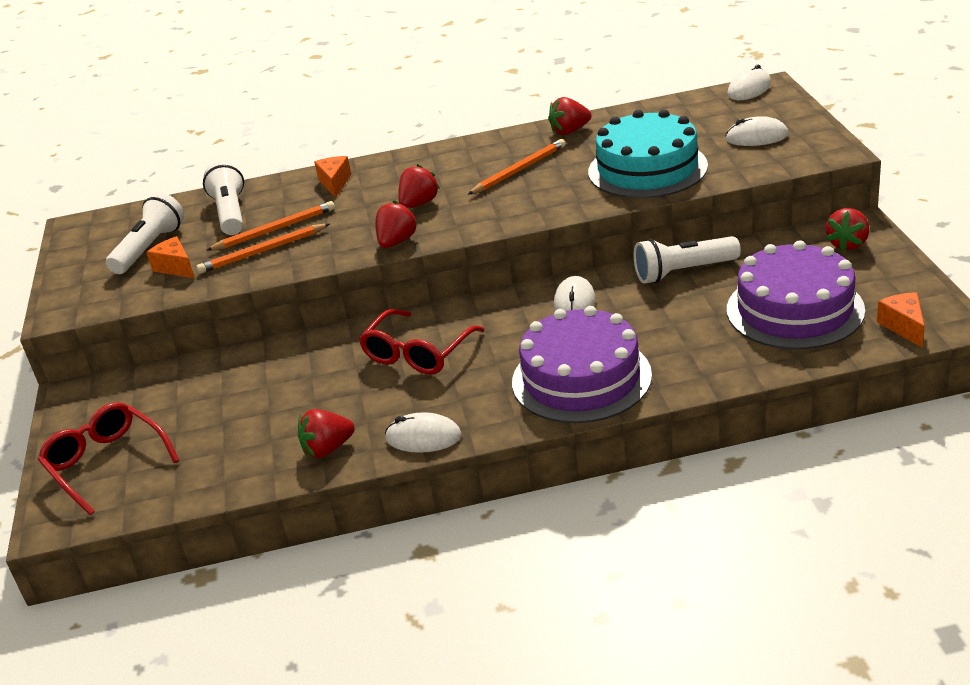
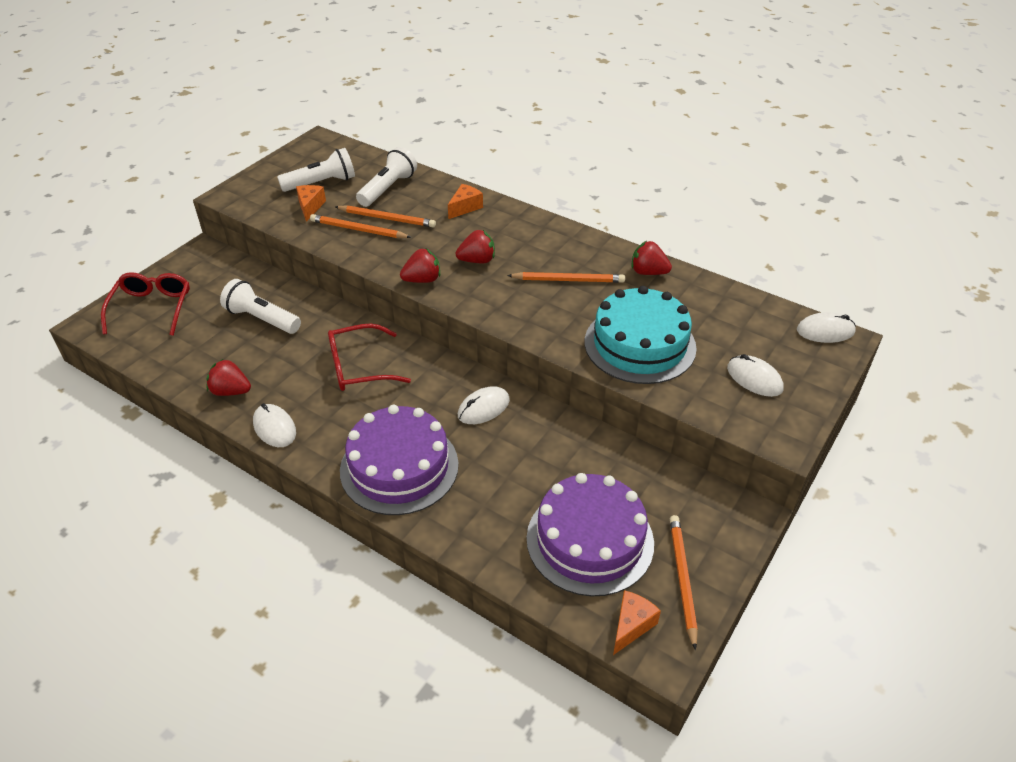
camera: 40 degrees right, 10 degrees up
white flashlight [634,236,741,284] -> white flashlight moved to [220,279,301,334]
red strawberry [826,208,869,251] -> none
none -> orange pencil [670,515,698,650]

